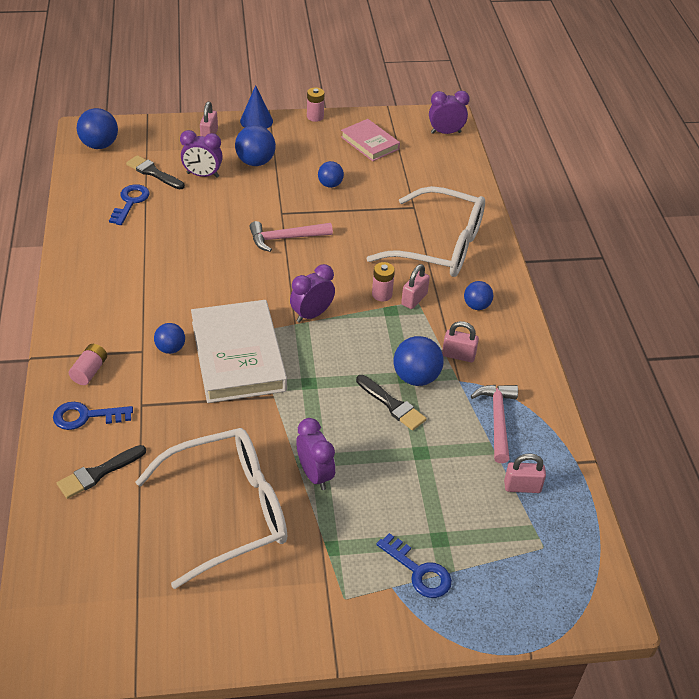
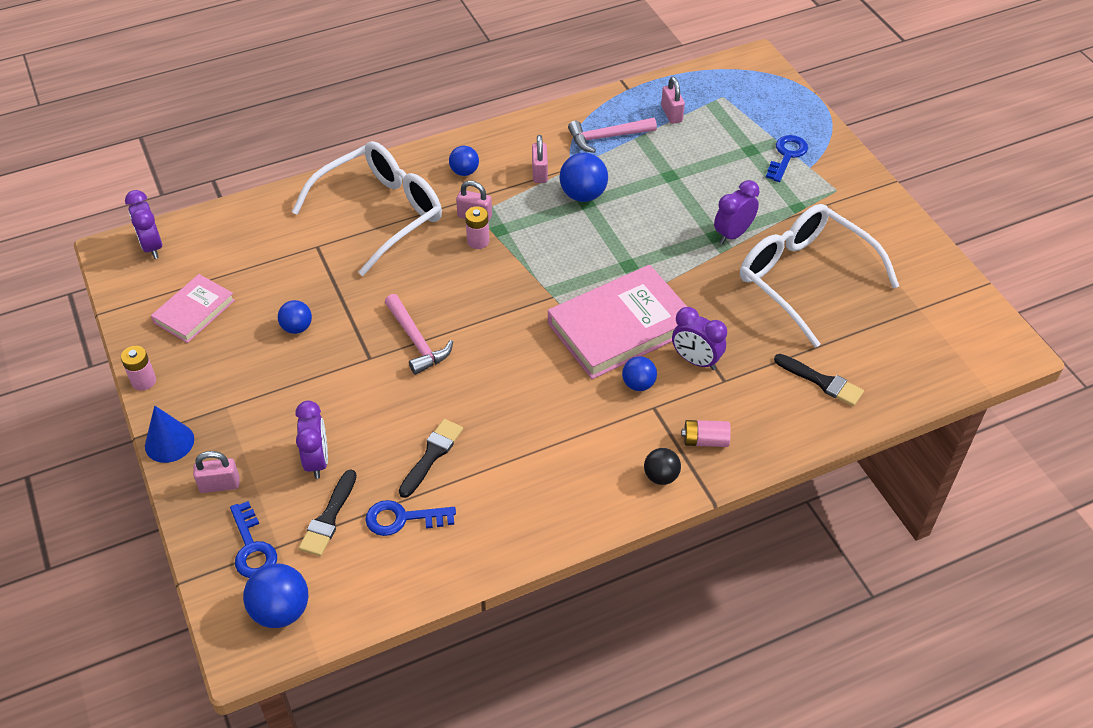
camera: 105 degrees left, 5 degrees up
blue key [53,402,133,430] -> blue key moved to [230,501,277,578]
white book [191,300,287,403] -> pink book [548,265,687,379]
blue ball [235,125,276,166] -> none
purple clock [290,264,335,323] -> purple clock moved to [672,307,727,370]
black brush [356,375,427,430] -> black brush moved to [399,419,463,498]
white glasses [367,186,485,277] -> white glasses turned 45 degrees clockwise [292,141,442,276]
none -> black ball [644,448,681,485]

